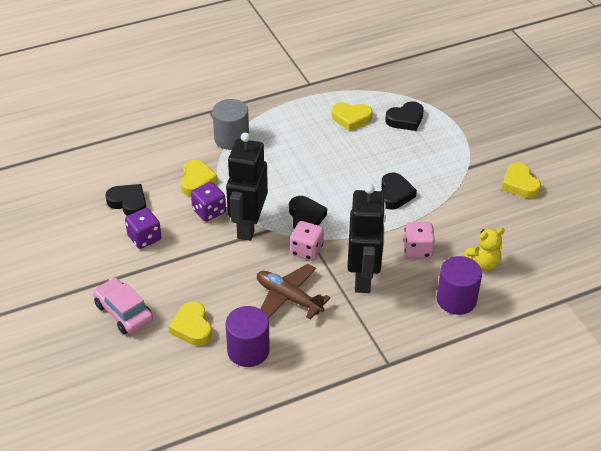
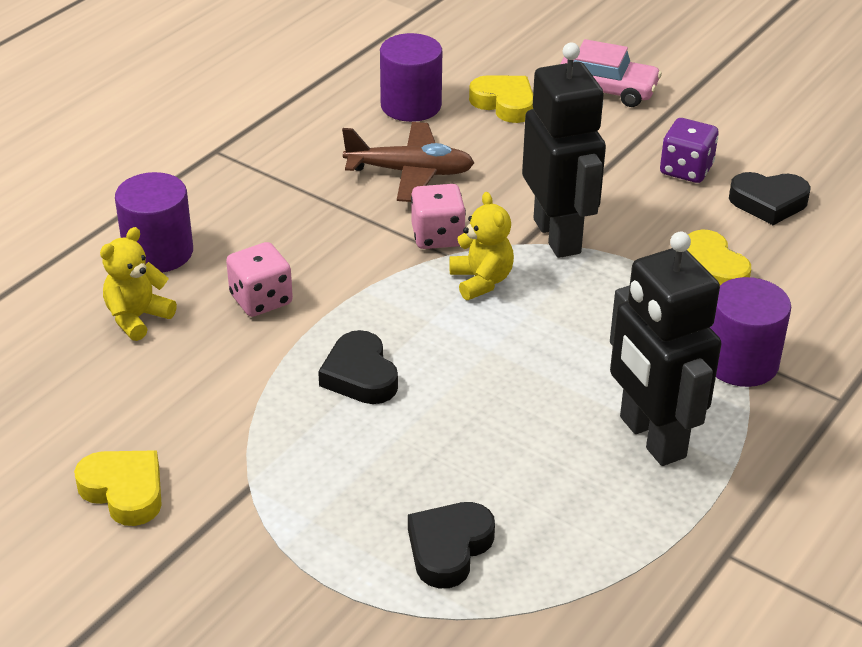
camera: 150 degrees right, 5 degrees down
purple dice [191,182,226,222] -> none
grey cylinder [212,99,249,150] -> purple cylinder [710,277,791,387]
black heart [289,196,327,229] -> yellow teddy bear [449,192,514,300]
yellow heart [332,102,373,131] -> none
black robot [347,184,386,293] -> black robot moved to [610,232,721,466]

